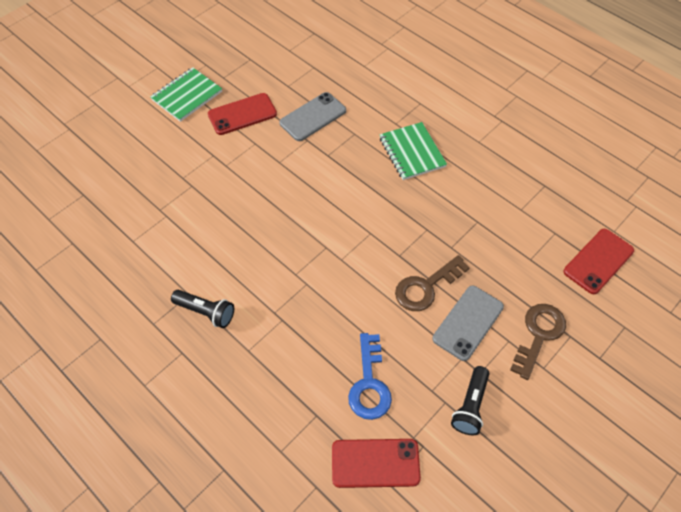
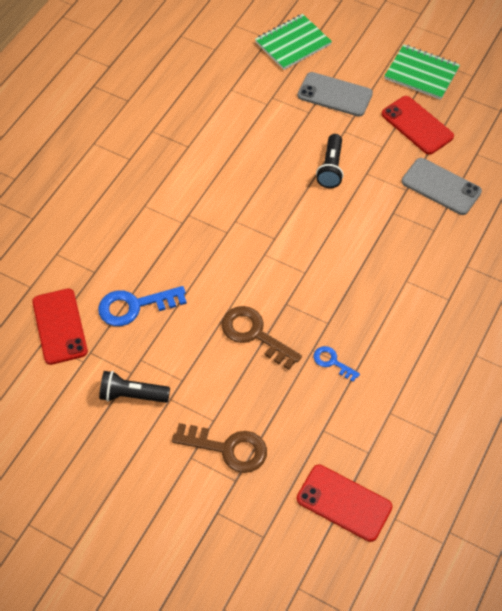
camera: 75 degrees right, 0 degrees up
black flashlight [171,290,234,328] -> black flashlight moved to [316,134,344,188]
green notebook [380,122,447,180] -> green notebook moved to [255,14,332,70]
grey phone [432,286,504,361] -> grey phone moved to [298,72,373,116]
none -> blue key [314,346,360,382]

